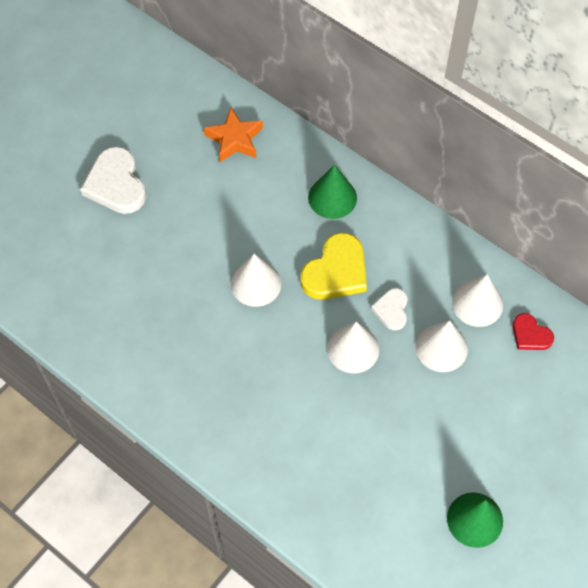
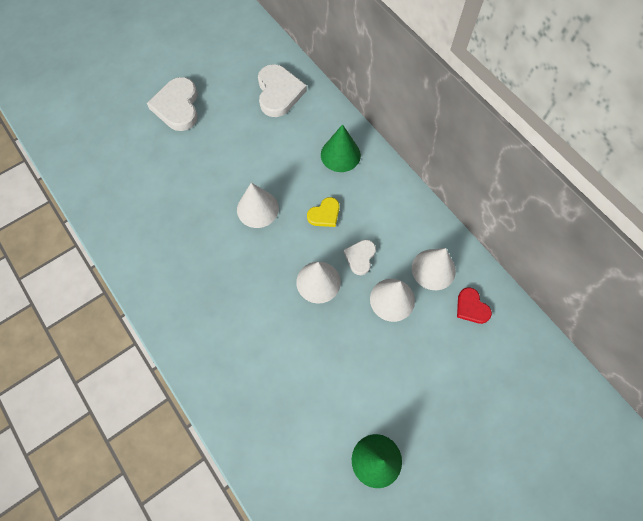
camera: 15 degrees right, 5 degrees up
orange star [204,107,263,162] -> white heart [258,64,307,117]
yellow heart [300,233,367,300] -> yellow heart [307,197,340,227], size x0.56

